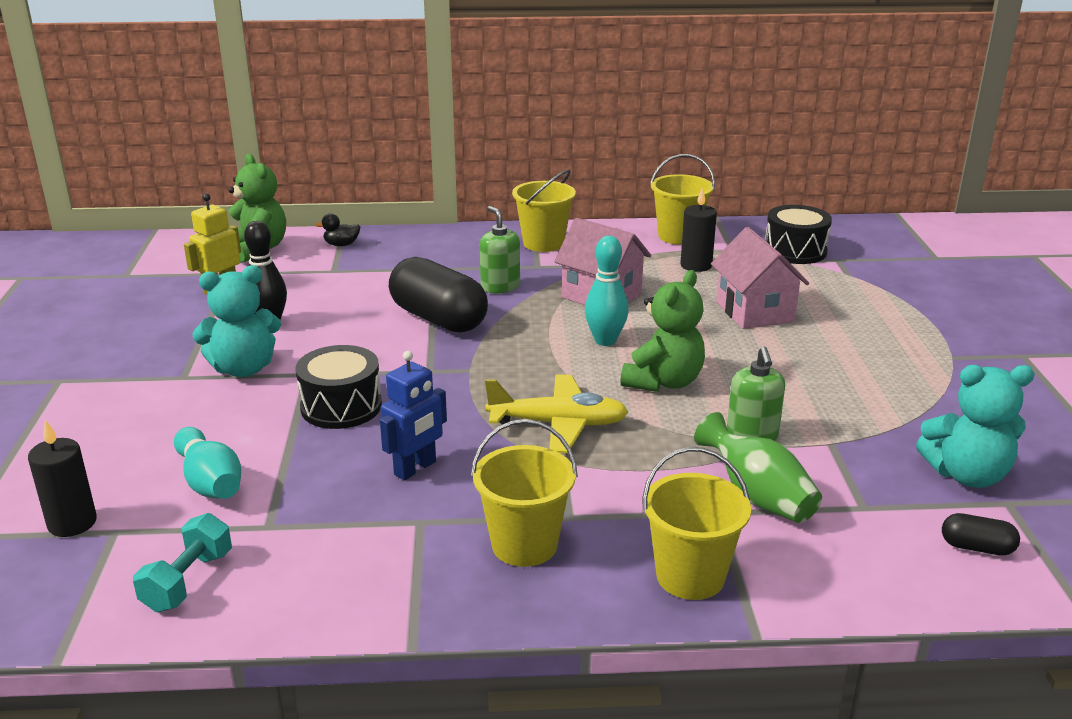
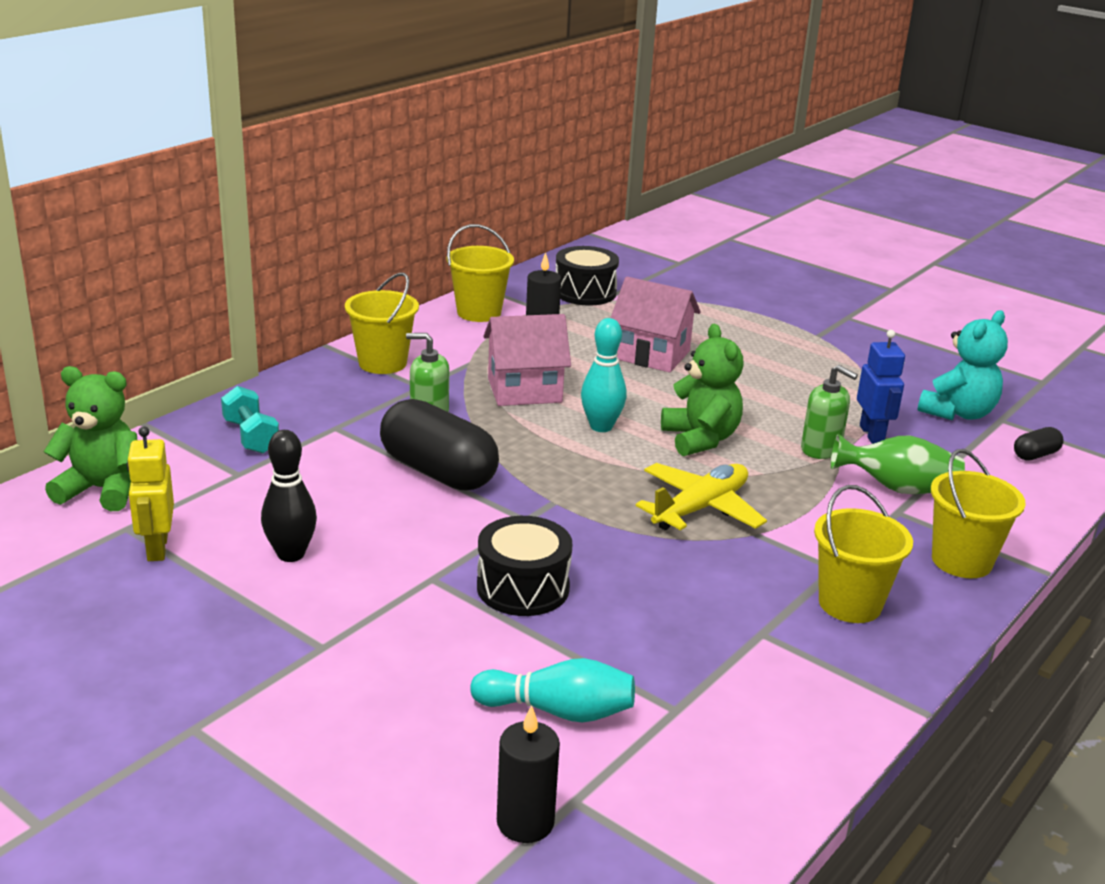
camera: 50 degrees left, 0 degrees up
turquoise dumbbell [133,513,232,612] -> turquoise dumbbell moved to [221,386,279,454]
turquoise teddy bear [192,265,281,377] -> none
black duck [315,213,360,246] -> none
blue robot [380,351,447,481] -> blue robot moved to [857,330,905,444]
black capsule [389,257,488,333] -> black capsule turned 45 degrees clockwise [380,399,499,490]

